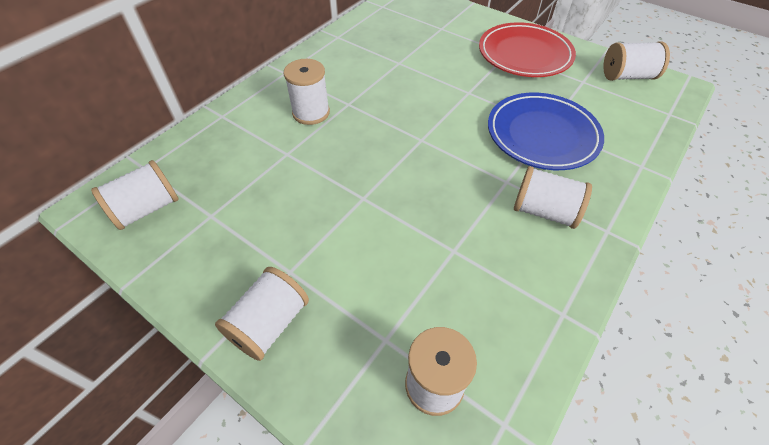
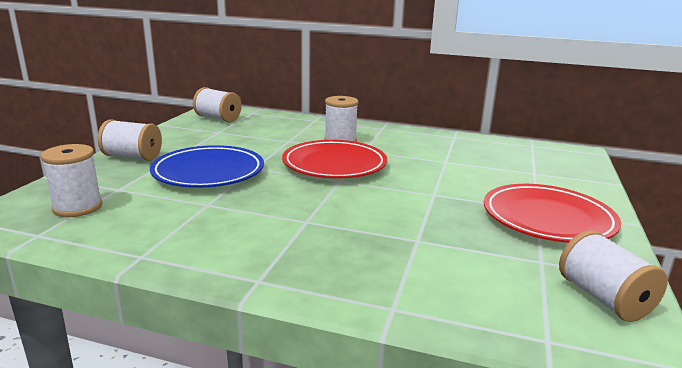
camera: 70 degrees right, 30 degrees down
blue plate [488,93,604,170] -> blue plate moved to [150,145,264,188]
white spool [514,166,592,229] -> none
none -> red plate [282,140,387,178]

